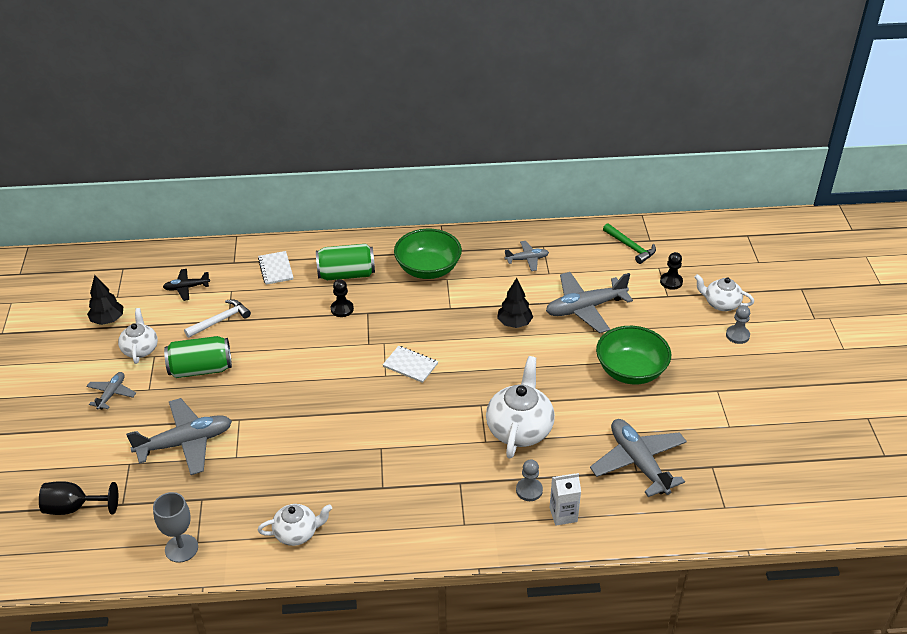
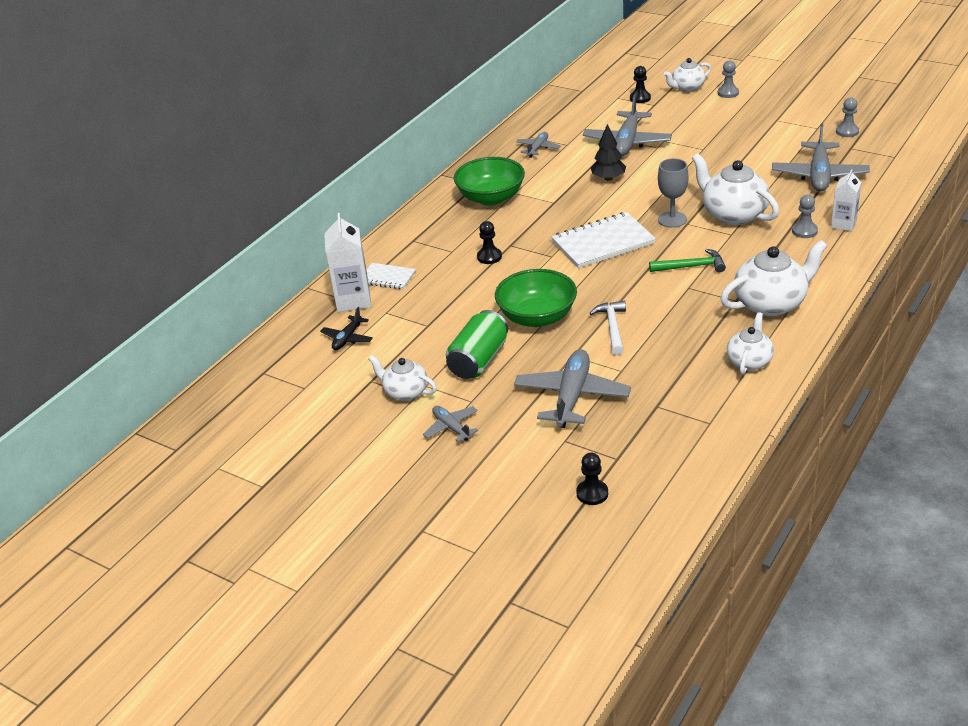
camera: 50 degrees left, 5 degrees down
black goblet [39,481,118,515] -> black pawn [576,453,608,505]
black tree [87,275,123,325] -> none
grey goblet [153,492,198,563] -> grey goblet moved to [658,158,688,228]
white hammer [184,299,251,338] -> white hammer moved to [589,301,626,355]
green can [316,244,375,280] -> none
white notebook [383,346,438,383] -> white notebook [551,212,656,268], size x1.81
grey plane [590,419,687,497] -> grey plane turned 90 degrees counterclockwise [772,123,870,192]
green bowl [596,326,671,385] -> green bowl moved to [495,269,577,327]
green hammer [603,223,656,264] -> green hammer moved to [649,249,726,272]
none -> white carton [324,213,371,312]
none -> white teapot [720,240,827,316]
none -> grey pawn [836,97,859,137]

